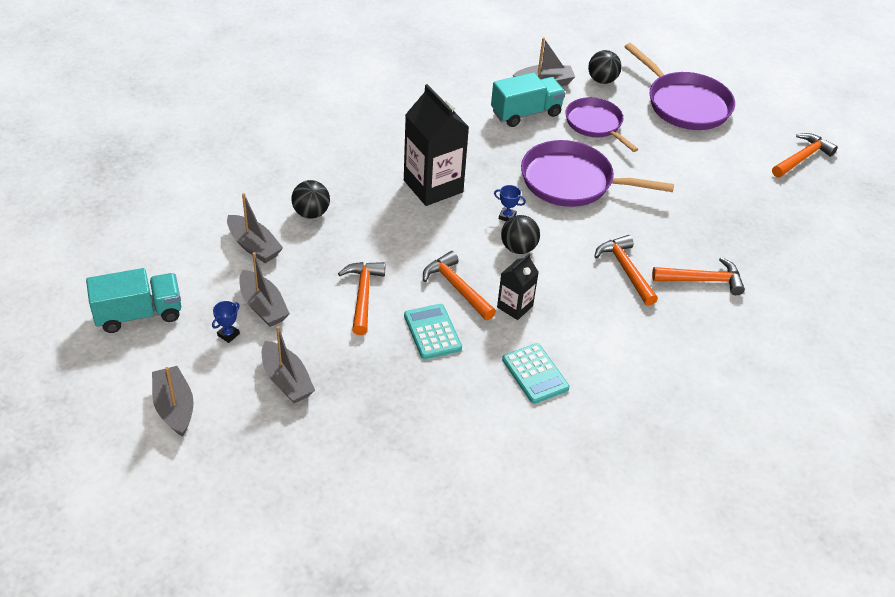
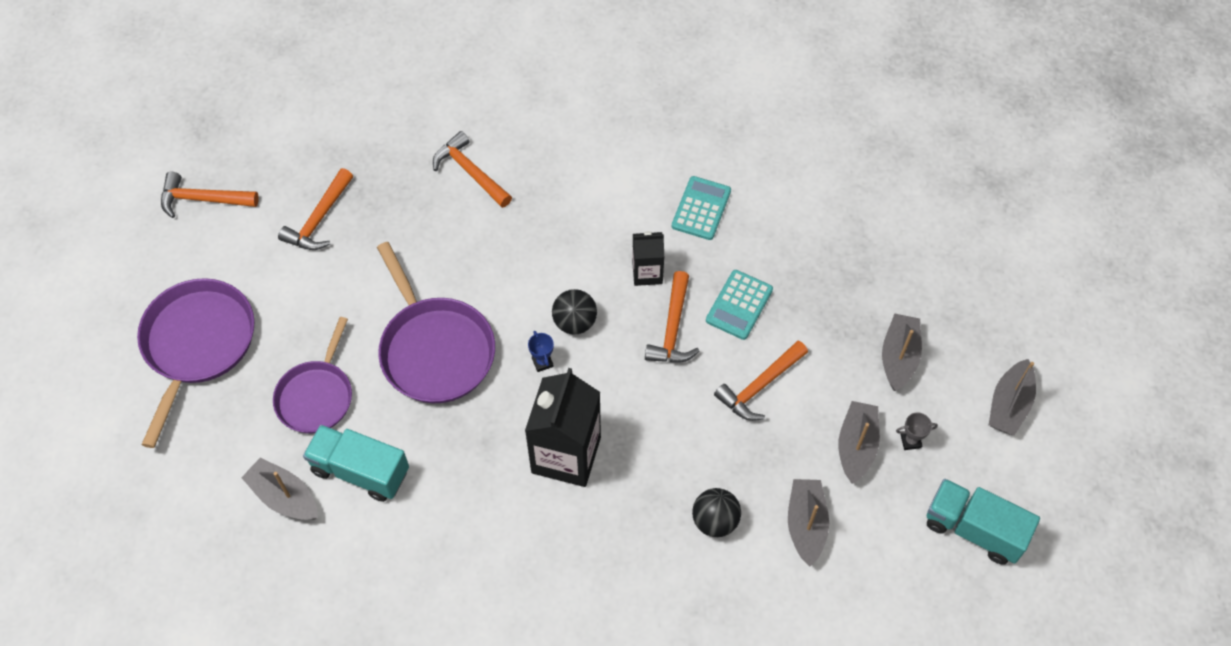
camera: 130 degrees left, 15 degrees up
blue trophy [212,301,240,343] -> grey trophy [896,413,938,450]
black ball [588,50,622,84] -> none
orange hammer [594,235,658,306] -> orange hammer moved to [278,168,353,250]

